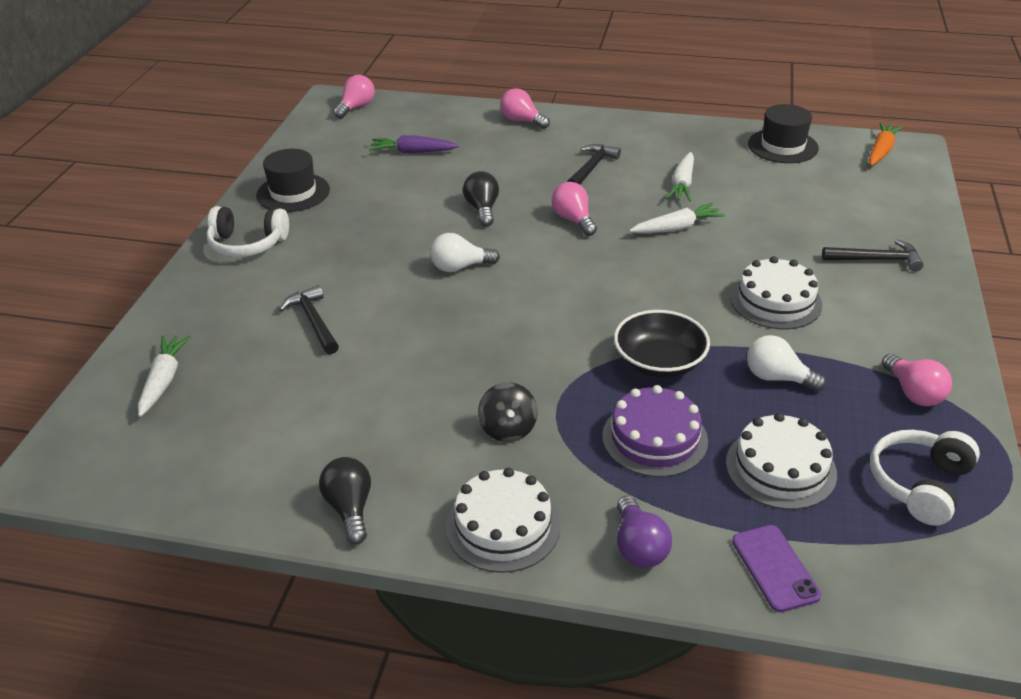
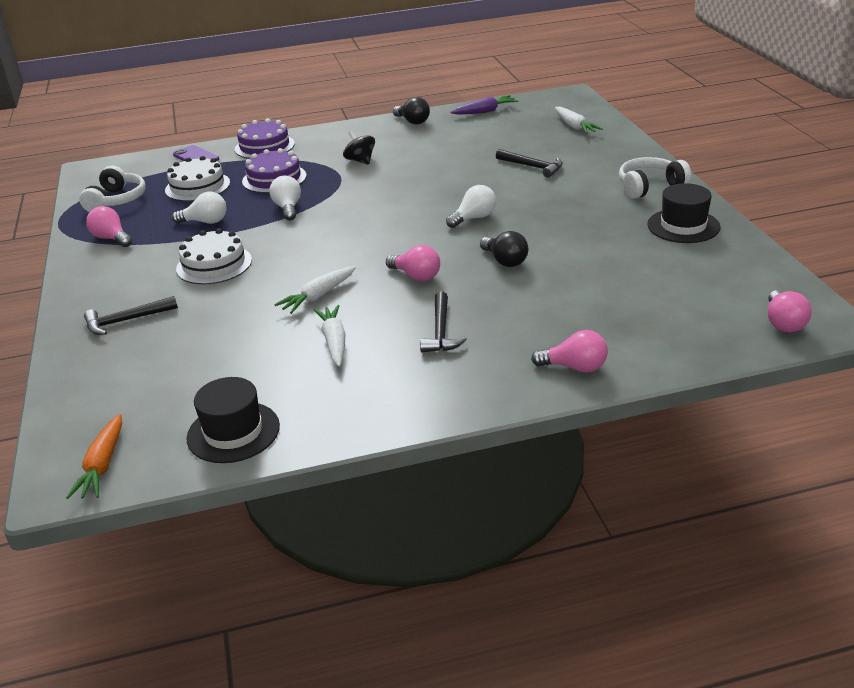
camera: 155 degrees right, 5 degrees down
purple carrot [369,135,459,154] -> purple carrot moved to [451,95,518,114]
white cake [446,468,561,573] -> none
black bowl [614,310,710,378] -> white light bulb [269,175,301,221]
purple light bulb [617,496,672,568] -> purple cake [235,118,295,159]

